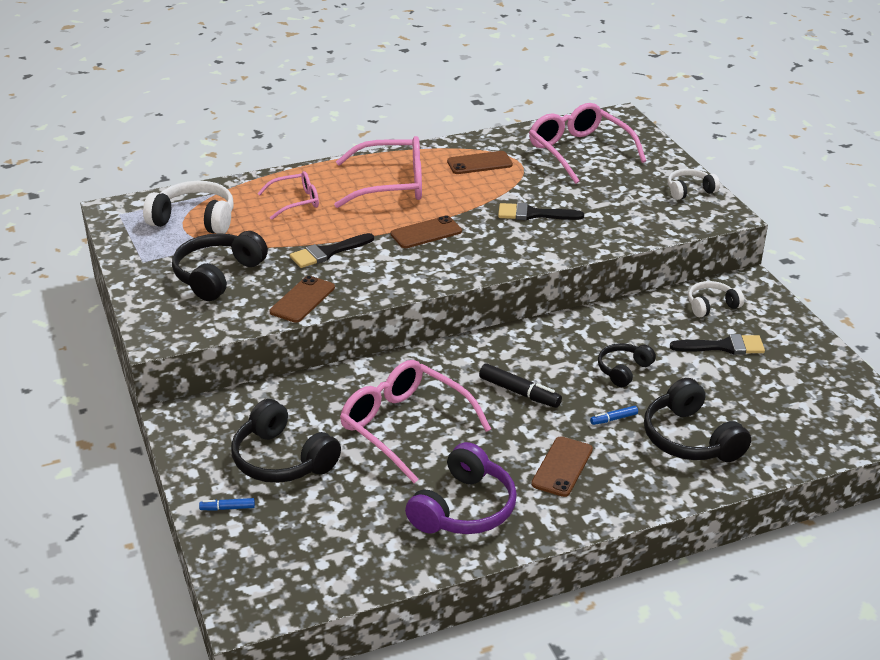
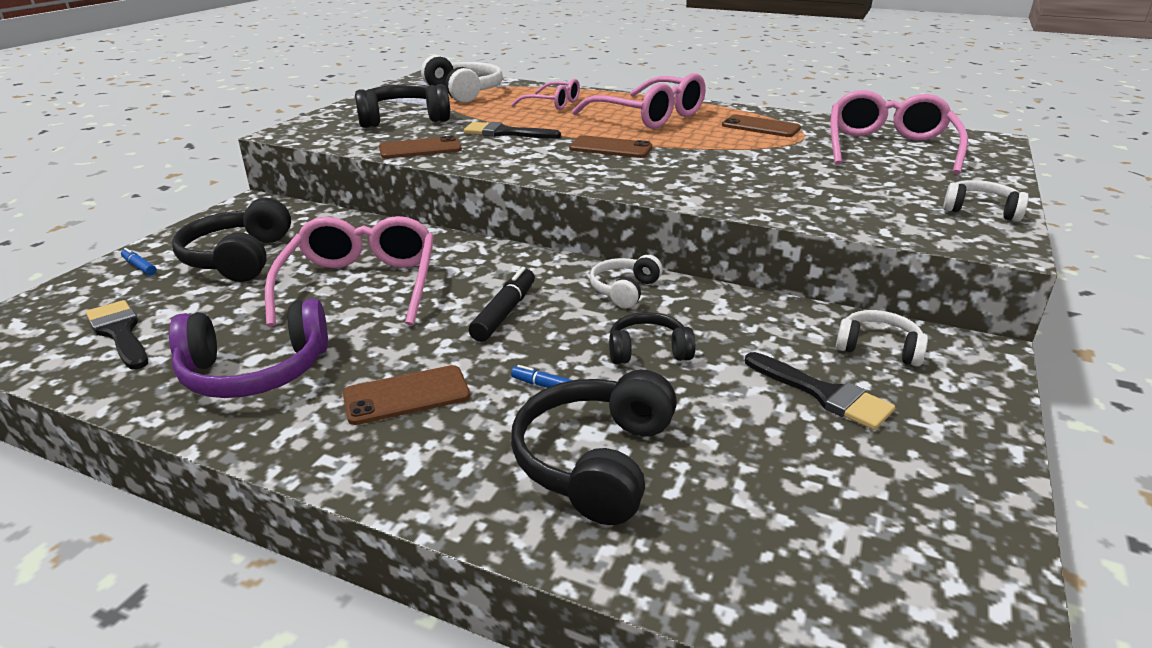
camera: 45 degrees right, 5 degrees down
black marker [479,364,562,408] -> black marker turned 150 degrees counterclockwise [469,267,535,342]
black brush [498,203,584,220] -> black brush moved to [86,300,148,369]
none -> white headphones [590,255,663,308]

